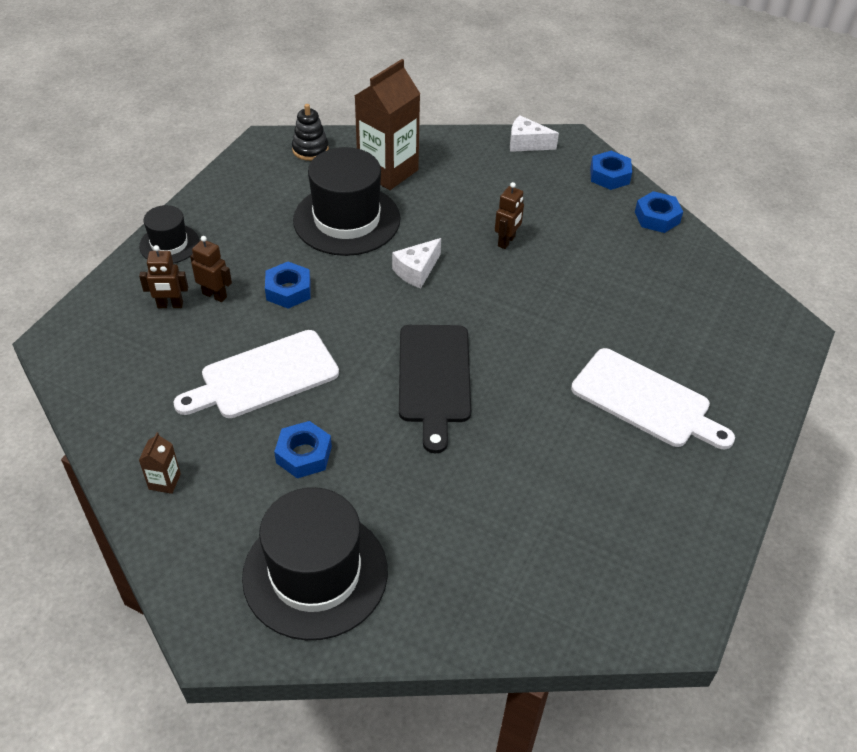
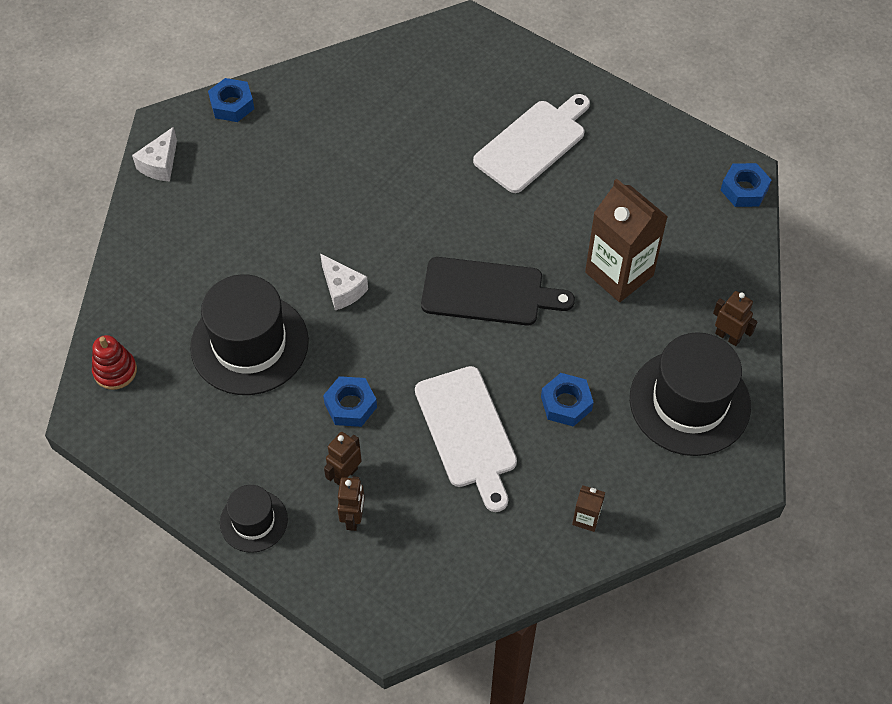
camera: 80 degrees left, 10 degrees up
black stacking toy [292,104,329,161] -> red stacking toy [92,335,137,390]
brown carton [355,59,420,190] -> brown carton moved to [585,178,668,302]
brown robot [495,182,524,249] -> brown robot moved to [713,291,758,346]
blue nut [635,191,683,233] -> blue nut moved to [721,163,771,207]

